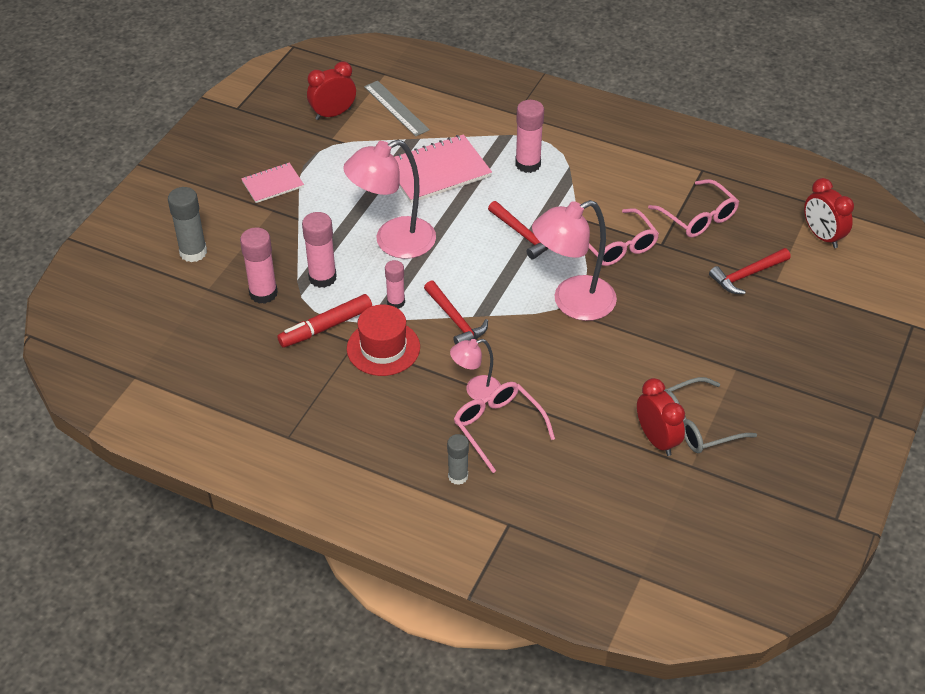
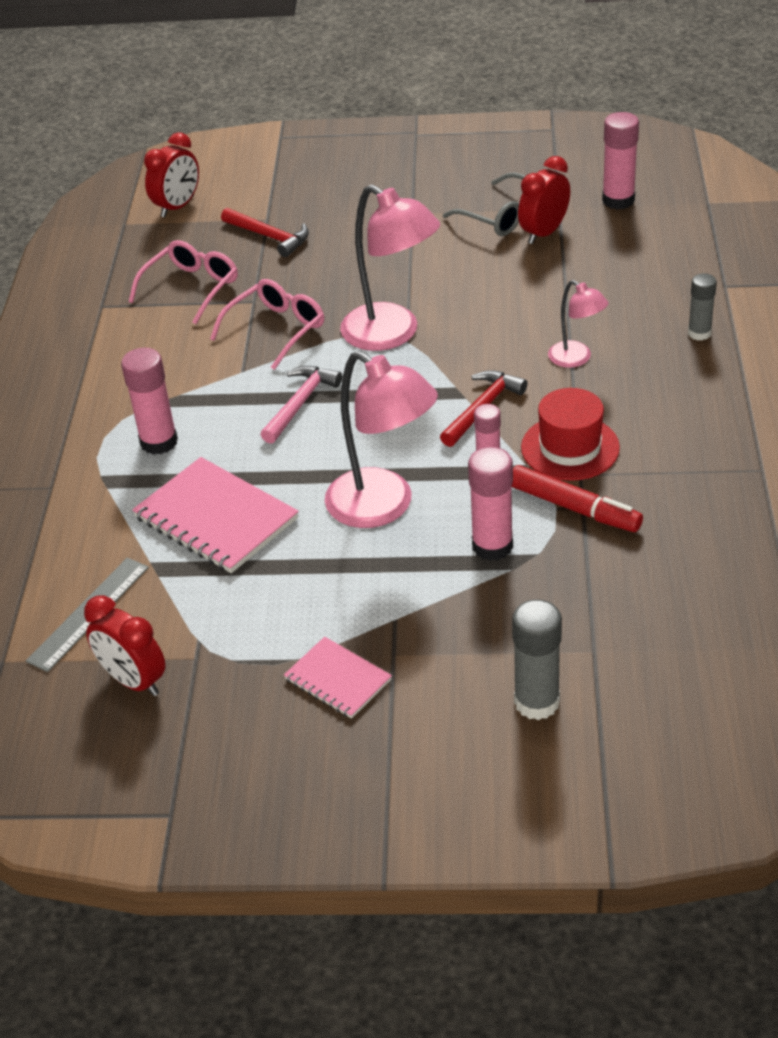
camera: 110 degrees left, 5 degrees down
pink glue stick [240,227,278,304] -> pink glue stick moved to [602,112,639,210]
pink glasses [454,382,555,473] -> none
red hammer [488,201,549,259] -> pink hammer [260,366,342,444]

